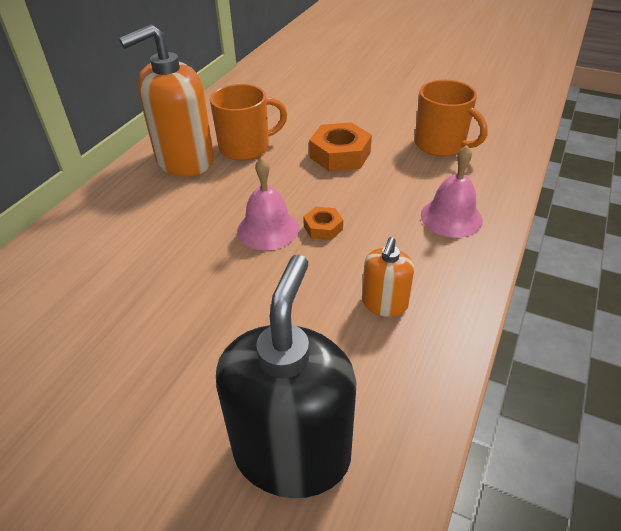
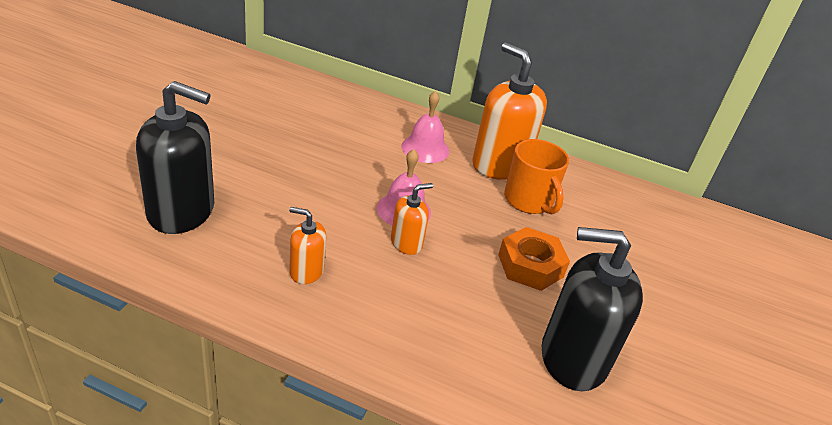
camera: 80 degrees right, 5 degrees down
orange nut [303,207,343,240] -> orange soap dispenser [391,183,433,255]
orange mug [414,80,488,156] -> black soap dispenser [542,227,643,391]
pink bell [421,145,483,238] -> pink bell moved to [402,91,449,163]

